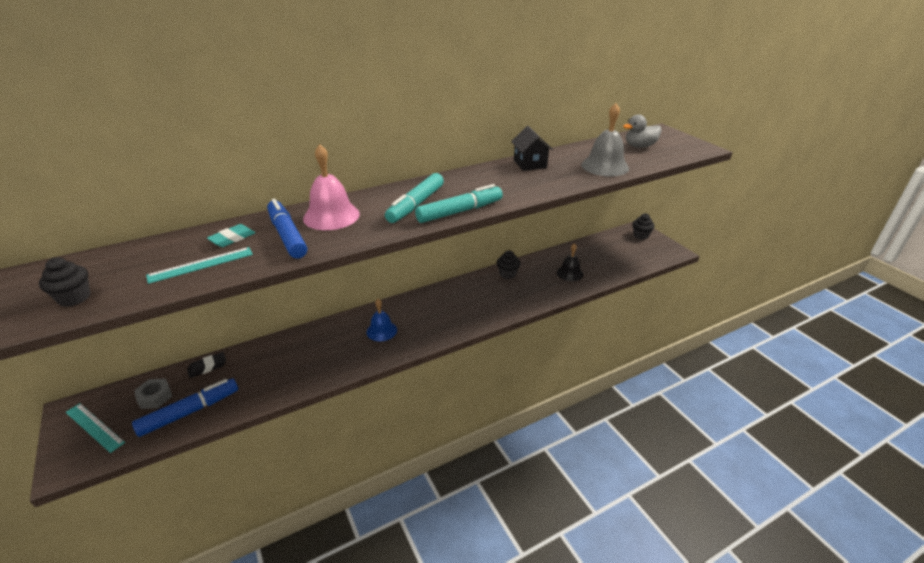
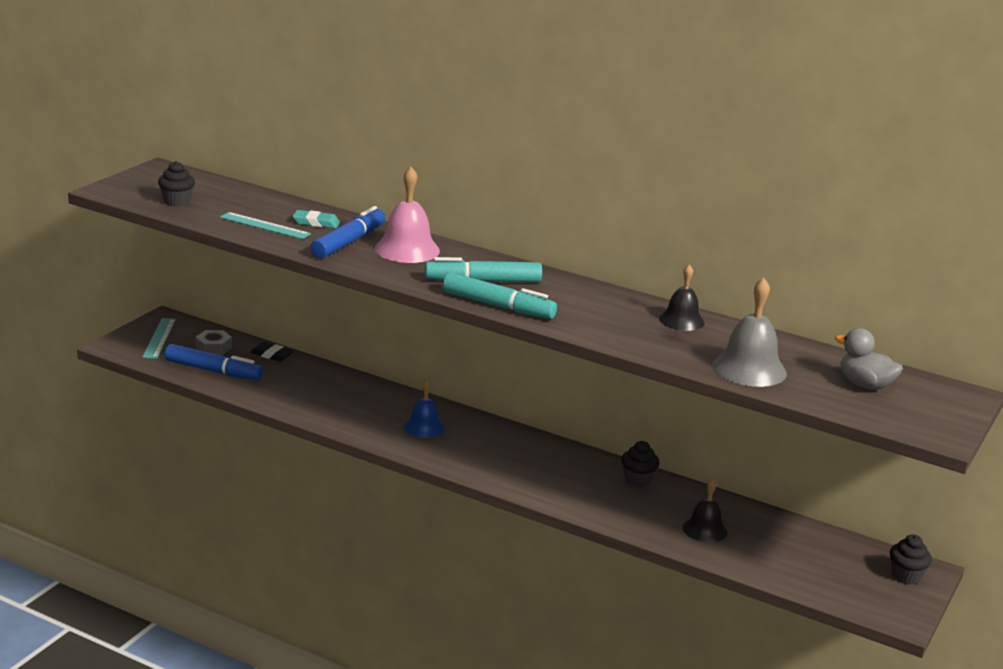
camera: 55 degrees right, 10 degrees down
black house [511,126,553,171] -> black bell [659,264,705,331]

